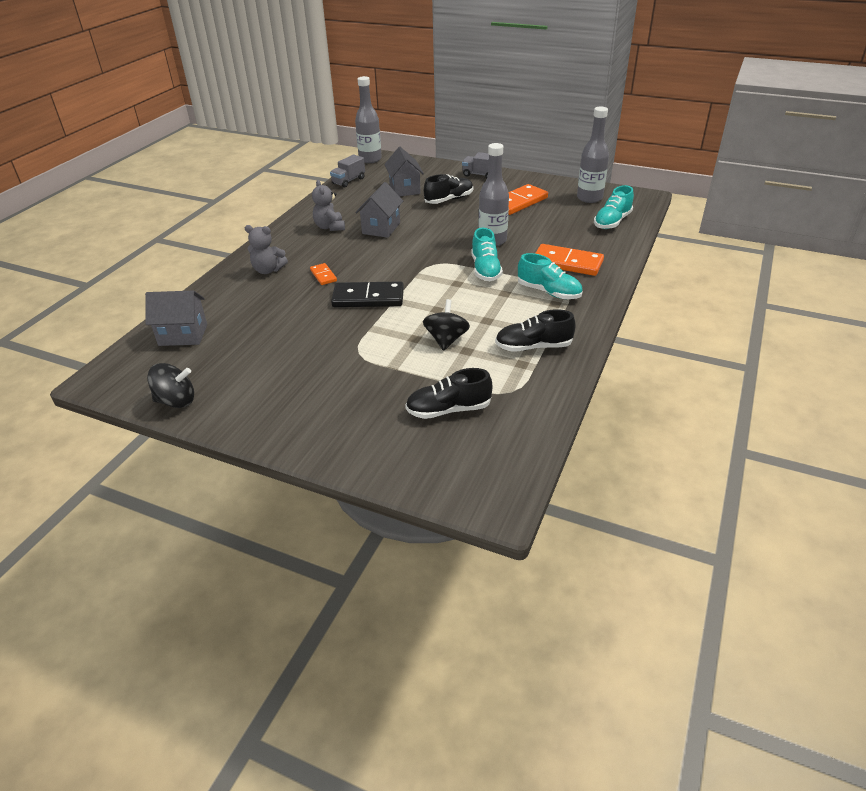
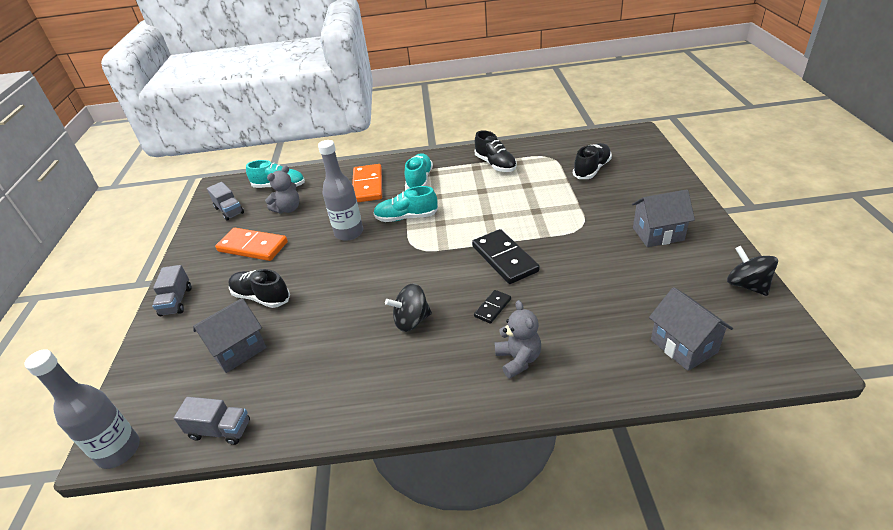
camera: 115 degrees left, 0 degrees up
orange domino [310,263,337,285] -> black domino [474,290,511,324]
grey teddy bear [312,180,345,231] -> grey teddy bear moved to [265,166,300,214]
grey house [355,182,403,238] -> grey house moved to [632,189,695,247]
black shoe [405,368,492,419] -> black shoe turned 105 degrees counterclockwise [573,143,612,179]
black spinning top [423,299,470,351] -> black spinning top moved to [385,283,432,332]
turquoise shoe [471,228,503,281] -> turquoise shoe turned 150 degrees counterclockwise [373,186,438,222]
grey bottle [577,106,609,203] -> grey truck [207,182,244,221]

